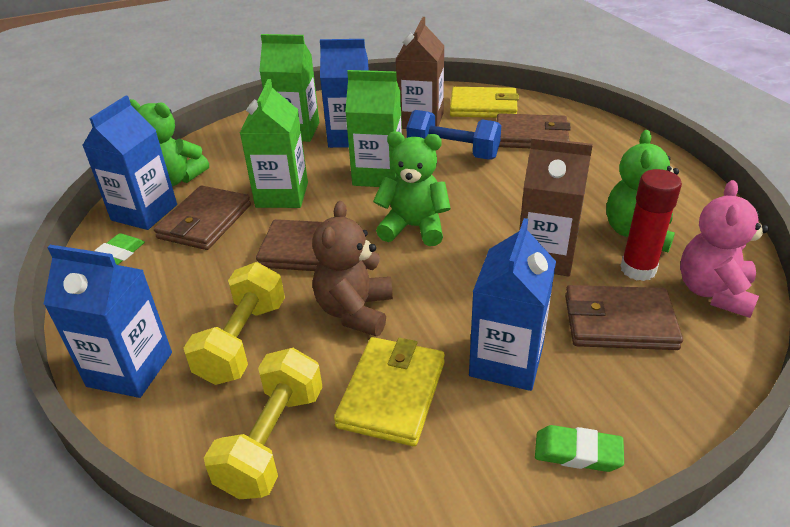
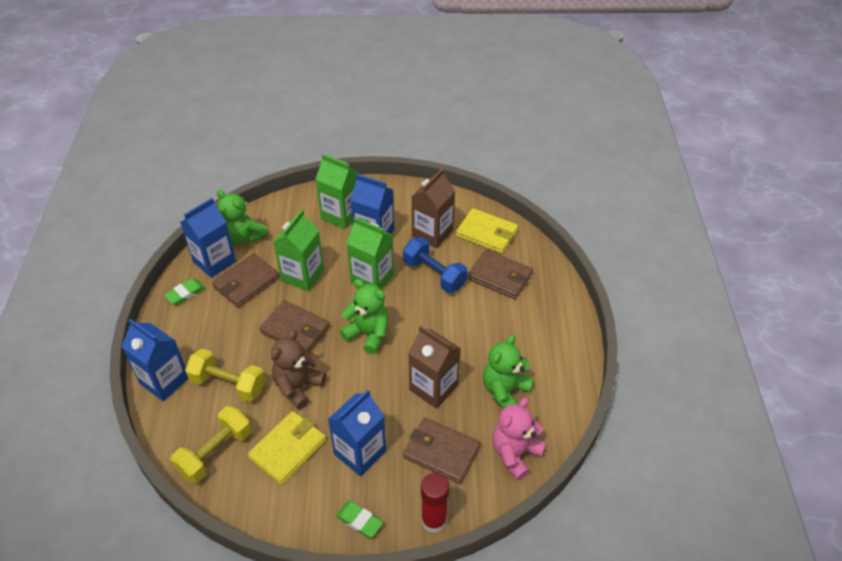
camera: 20 degrees right, 10 degrees up
yellow dumbbell [184,262,285,385] -> yellow dumbbell turned 75 degrees clockwise [185,349,265,402]
red glue stick [621,169,682,281] -> red glue stick moved to [421,473,449,533]

